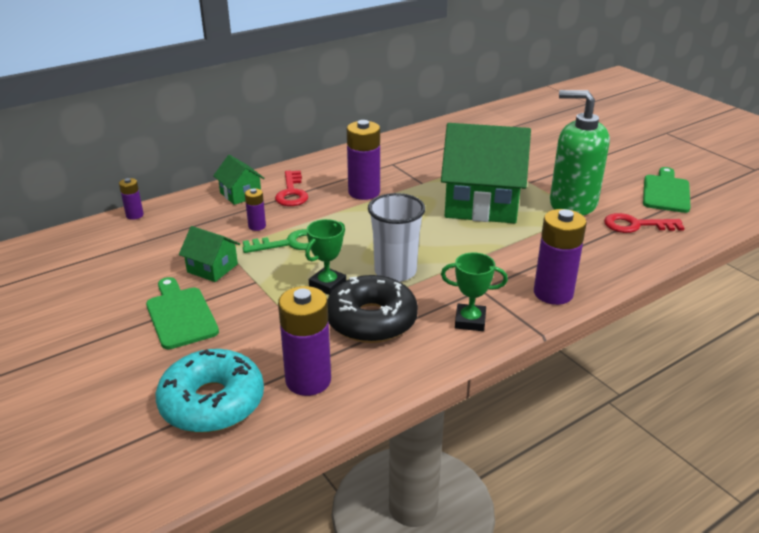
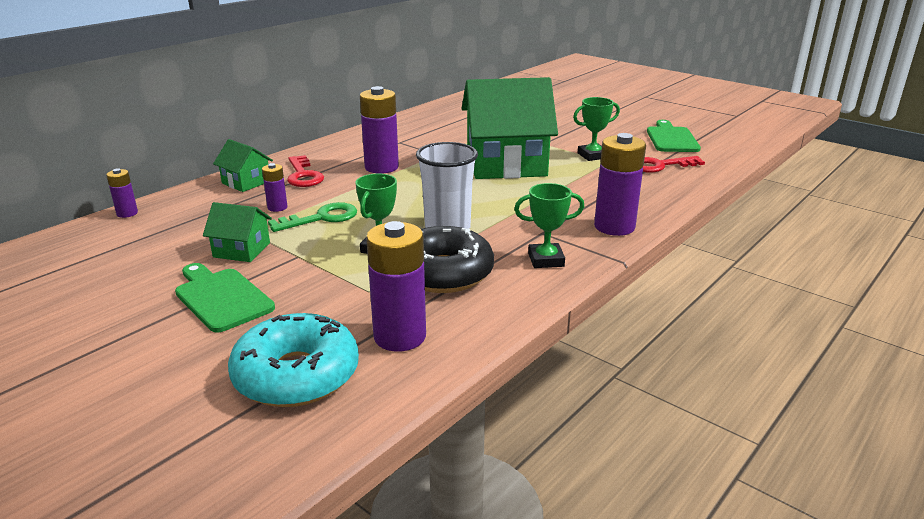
camera: 15 degrees left, 5 degrees down
green soap dispenser [550,90,610,215] -> green trophy [573,97,620,161]

